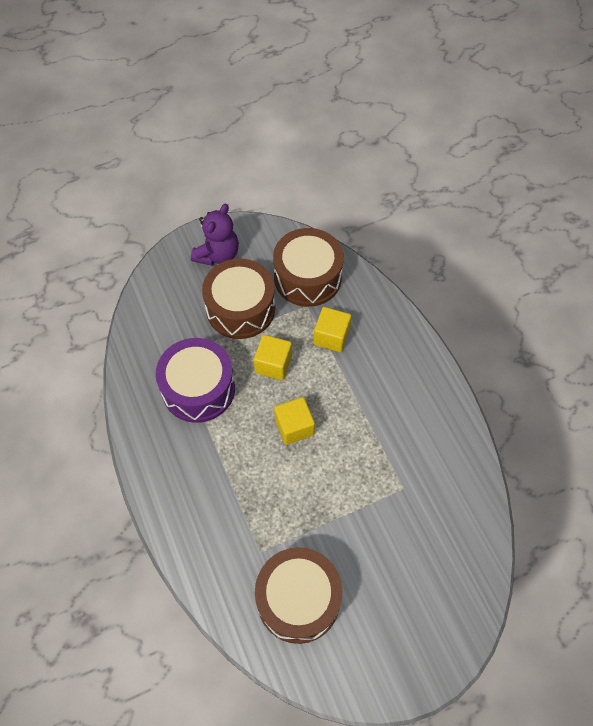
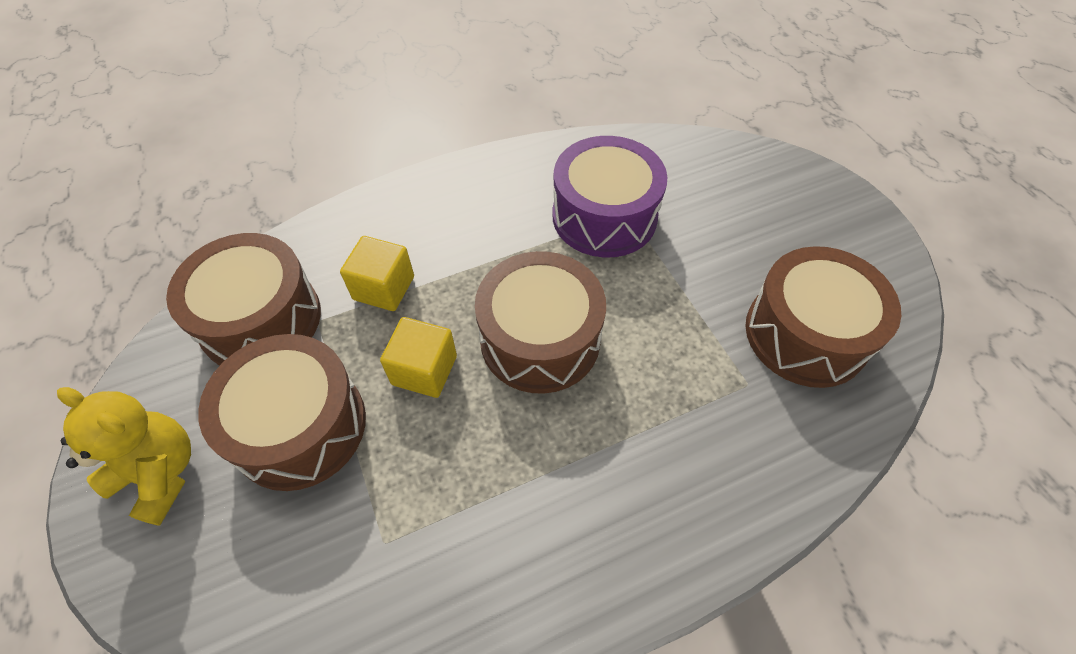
camera: 90 degrees left, 5 degrees down
purple drum [156,338,235,423] -> purple drum moved to [552,136,668,257]
purple teddy bear [191,204,239,266] -> yellow teddy bear [57,387,191,526]
yellow cube [274,397,315,445] -> brown drum [475,251,606,394]

